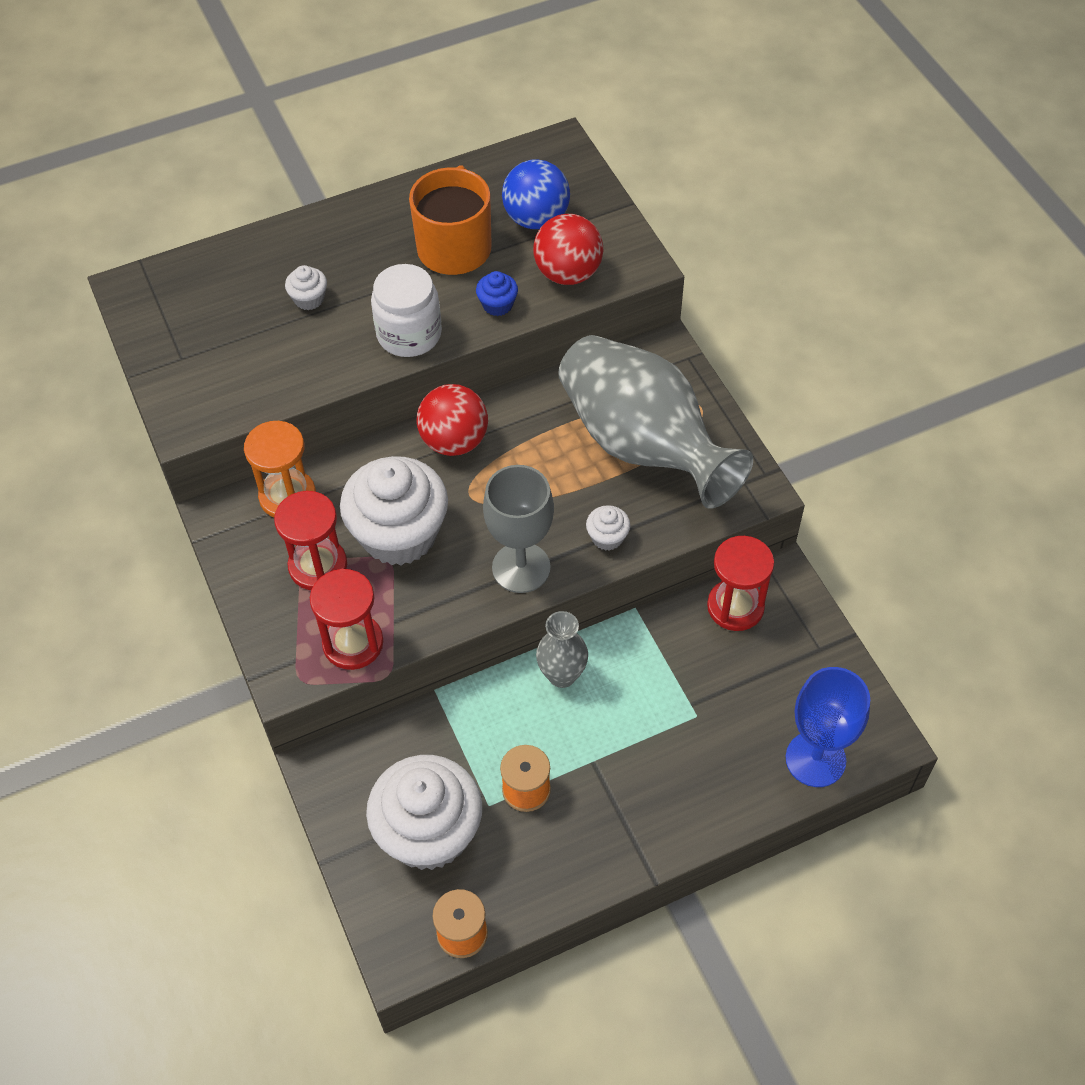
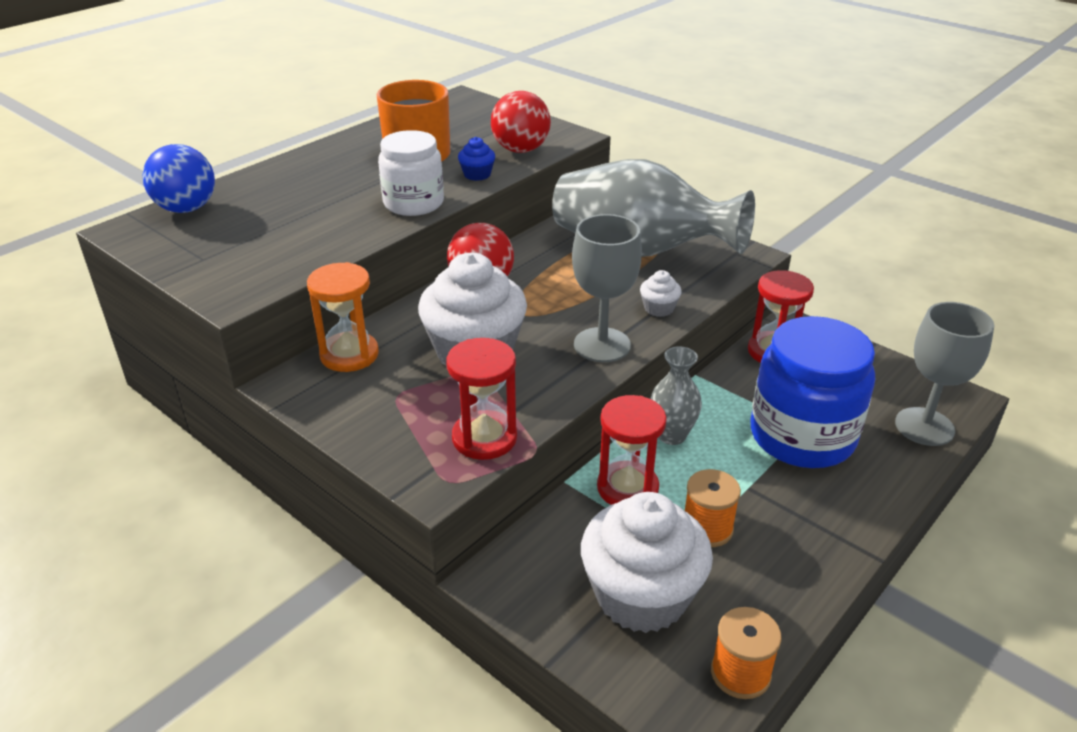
camera: 25 degrees left, 20 degrees down
red hourglass [274,491,347,590] -> red hourglass moved to [597,395,667,505]
white cupcake [285,265,327,310] -> none
blue ball [502,159,570,229] -> blue ball moved to [142,144,215,213]
blue goblet [786,667,870,787] -> grey goblet [895,302,994,446]
none -> blue jar [751,316,875,468]

